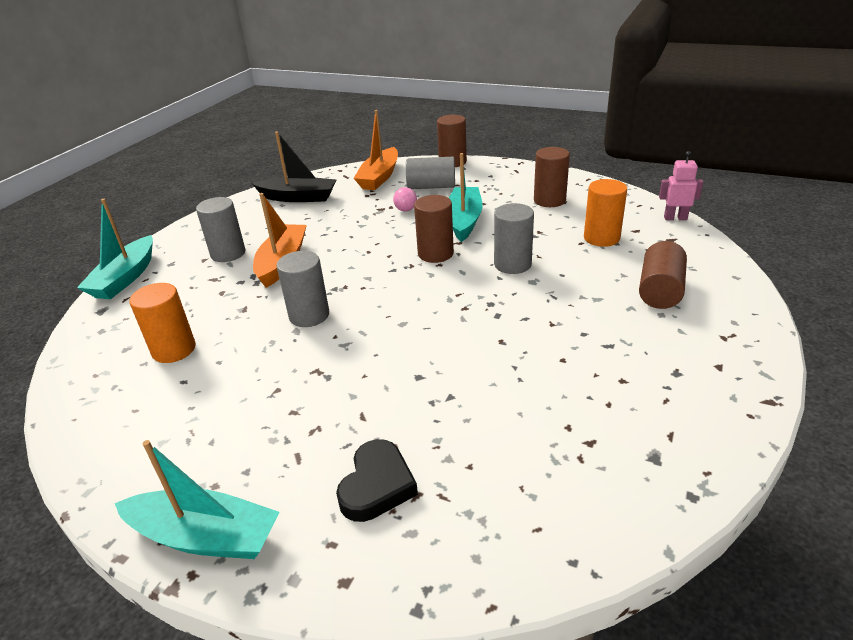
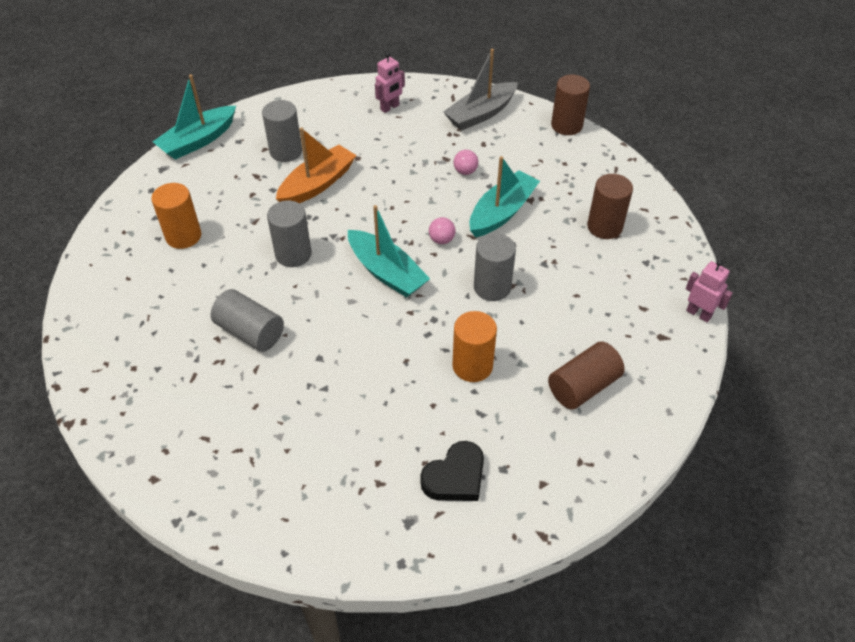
camera: 30 degrees right, 15 degrees up
turquoise boat [115,440,279,559] -> turquoise boat moved to [348,205,430,298]
black boat [252,131,337,202] -> pink robot [375,52,405,113]
black heart [336,439,418,522] -> black heart moved to [420,441,484,501]
orange boat [354,110,398,190] -> grey boat [443,49,518,130]
grey cylinder [406,157,455,189] -> grey cylinder moved to [211,289,284,352]
brown cylinder [414,195,454,263] -> pink ball [429,217,456,244]
orange cylinder [584,179,627,247] -> orange cylinder moved to [453,311,497,382]

